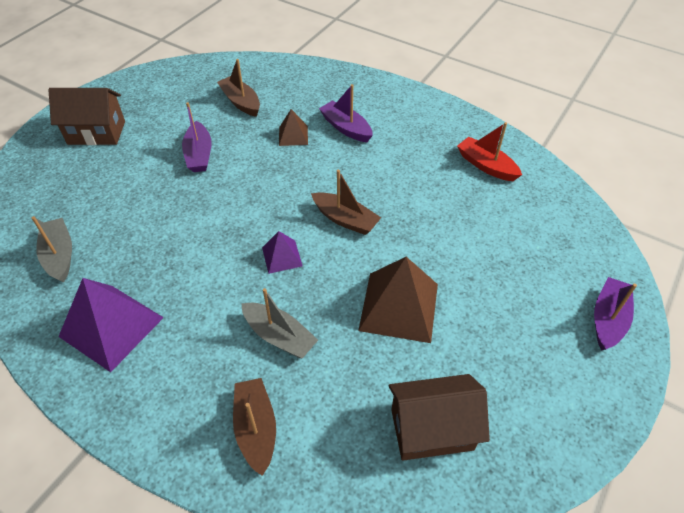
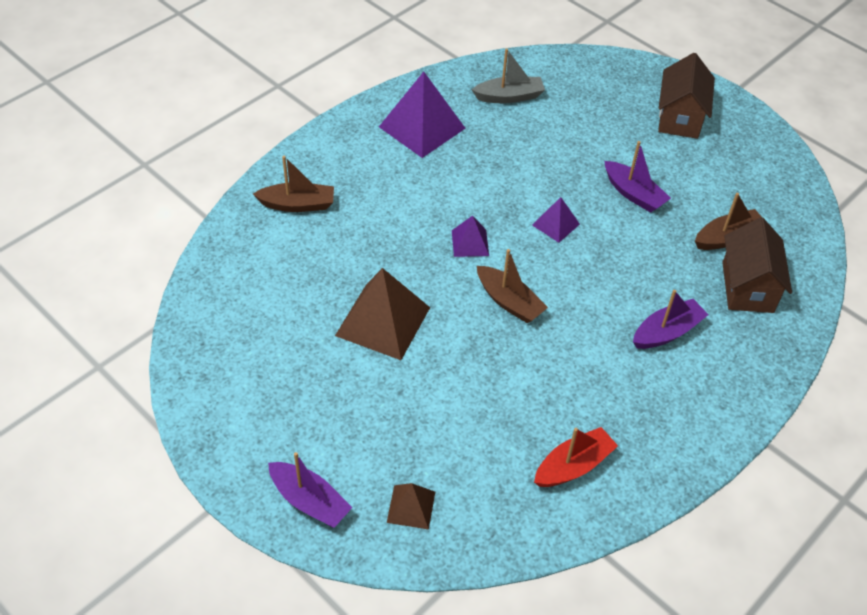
camera: 100 degrees right, 0 degrees up
purple boat [182,102,212,172] -> purple boat turned 135 degrees counterclockwise [604,141,671,213]
grey boat [241,288,318,358] -> none
brown pyramid [279,109,308,146] -> brown pyramid moved to [387,483,435,529]
brown boat [311,170,381,235] -> brown boat turned 90 degrees counterclockwise [477,249,548,323]
brown house [389,374,490,461] -> brown house moved to [722,217,792,313]
none -> purple pyramid [532,197,580,243]

